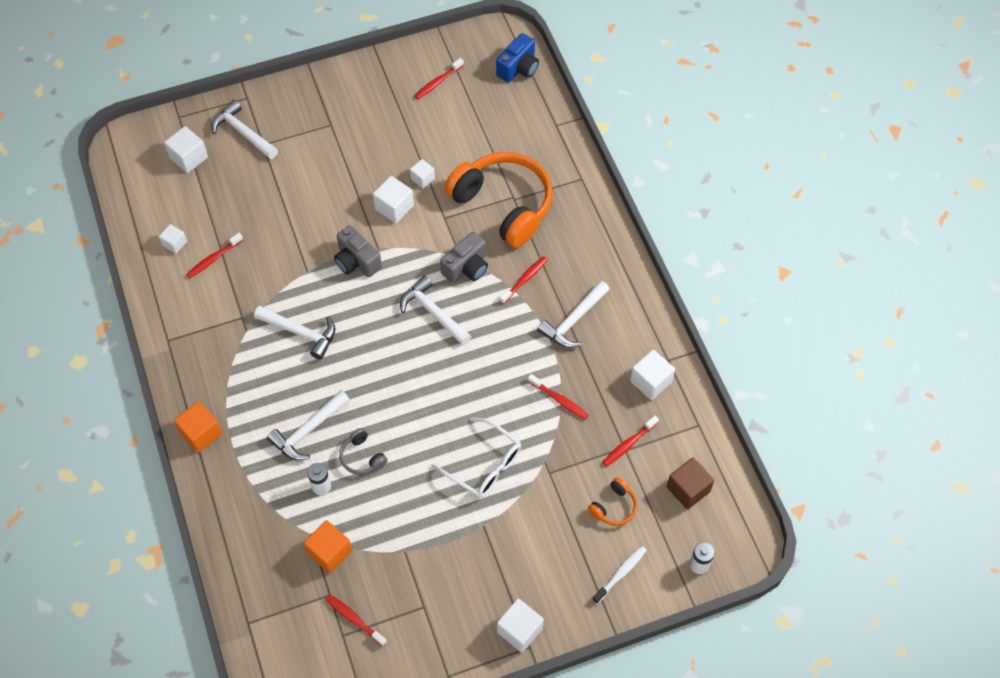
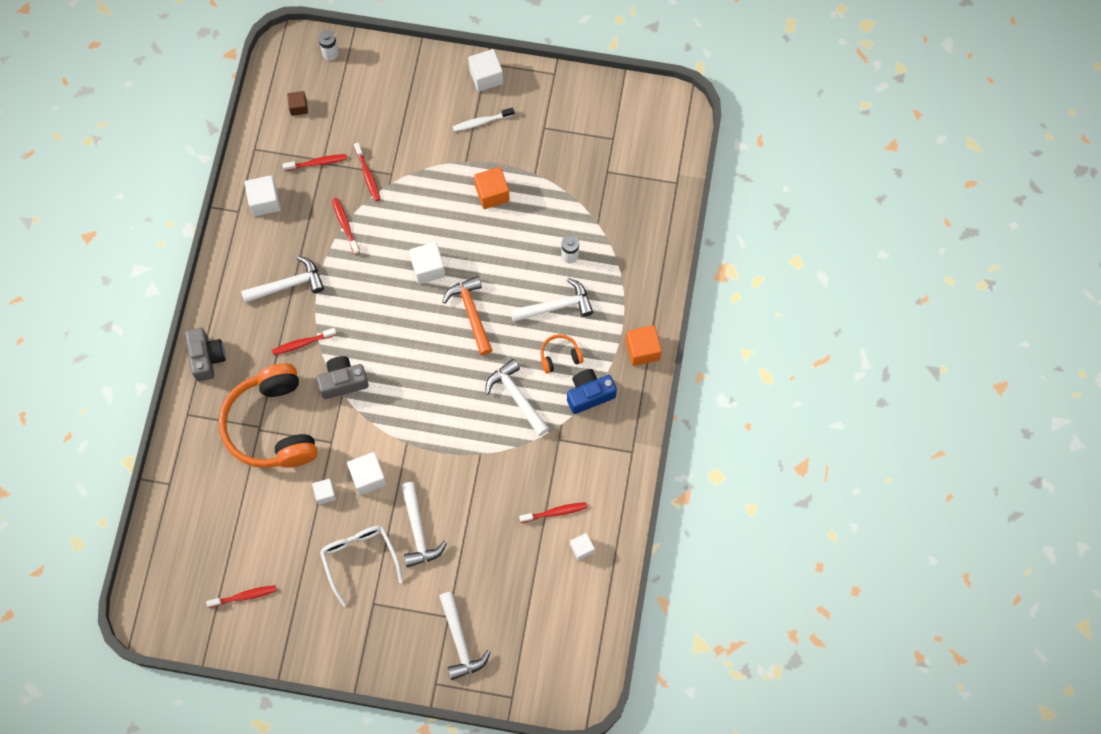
camera: 150 degrees left, 10 degrees up
white cube [164,126,208,173] -> white cube moved to [409,242,445,284]
orange cube [304,520,352,573] -> orange cube moved to [474,167,510,209]
red toothbrush [325,594,387,647] -> red toothbrush moved to [354,143,380,201]
grey camera [334,225,382,277] -> grey camera moved to [185,328,226,381]
grey headphones [340,428,388,475] -> none
white hammer [400,276,471,346] -> white hammer moved to [401,482,447,567]
white glasses [431,418,521,498] -> white glasses moved to [320,526,403,606]
blue camera [496,33,539,83] -> blue camera moved to [567,369,617,414]
orange headphones [588,477,637,526] -> orange headphones moved to [540,334,583,374]
white toothbrush [592,546,647,604] -> white toothbrush moved to [452,107,514,131]
brown cube [667,458,714,510] -> brown cube [287,91,308,116], size x0.63
none -> orange hammer [442,276,493,355]

